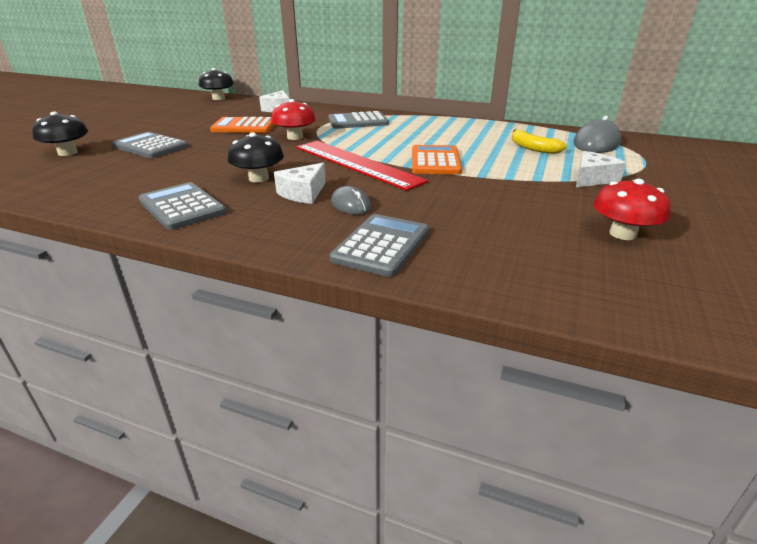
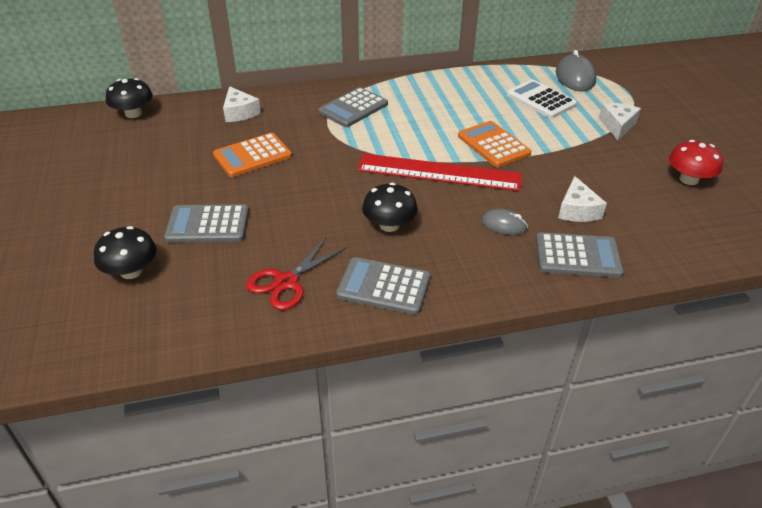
camera: 35 degrees left, 10 degrees up
red mushroom [271,99,316,140] -> none
white cheese [274,163,326,204] -> white cheese moved to [558,176,607,222]
grey calculator [329,214,429,277] -> grey calculator turned 105 degrees clockwise [536,232,624,278]
yellow banana [512,130,567,154] -> white calculator [506,79,577,118]
none -> red scissors [246,237,346,310]

